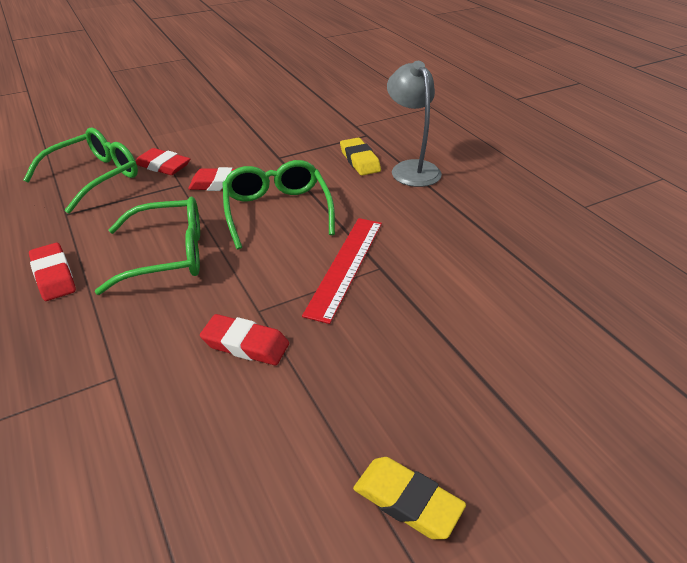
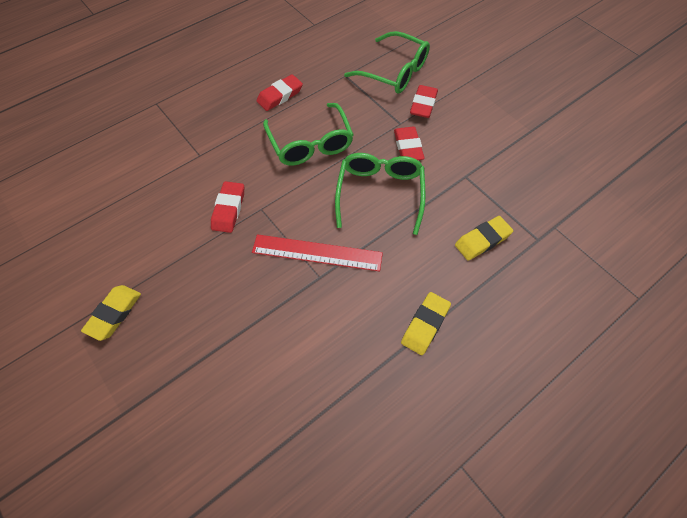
camera: 80 degrees right, 20 degrees up
green glasses [222,160,335,249] -> green glasses turned 60 degrees counterclockwise [335,153,426,235]
grey lamp [387,61,442,187] -> none
none -> yellow eraser [401,292,451,355]

